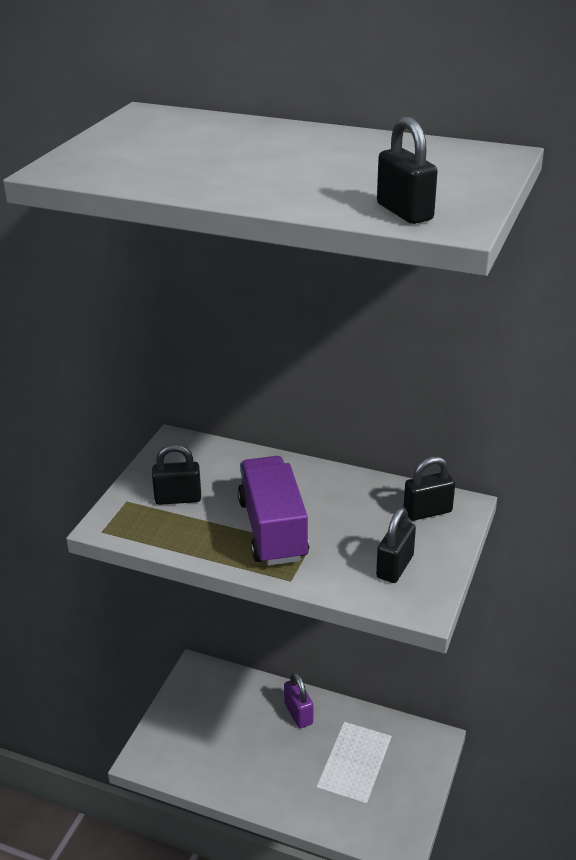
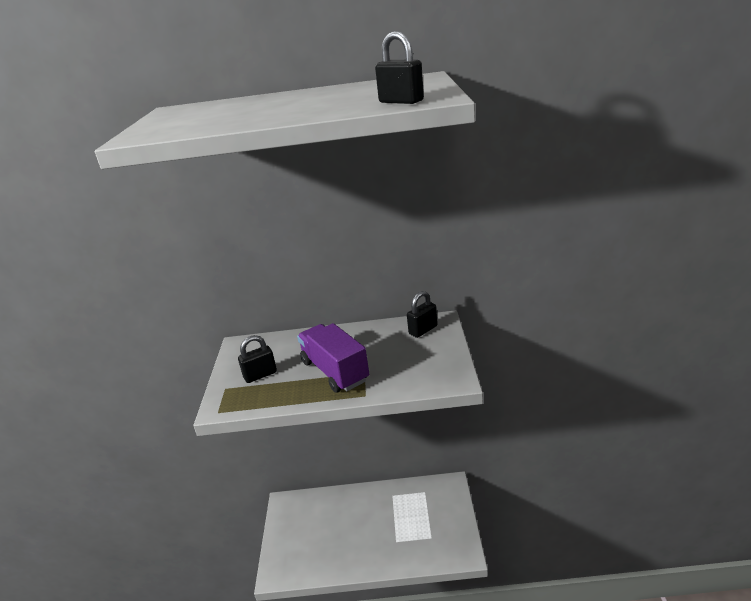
camera: 20 degrees left, 5 degrees down
purple padlock [284,672,313,728] -> none
black padlock [376,507,416,583] -> none

